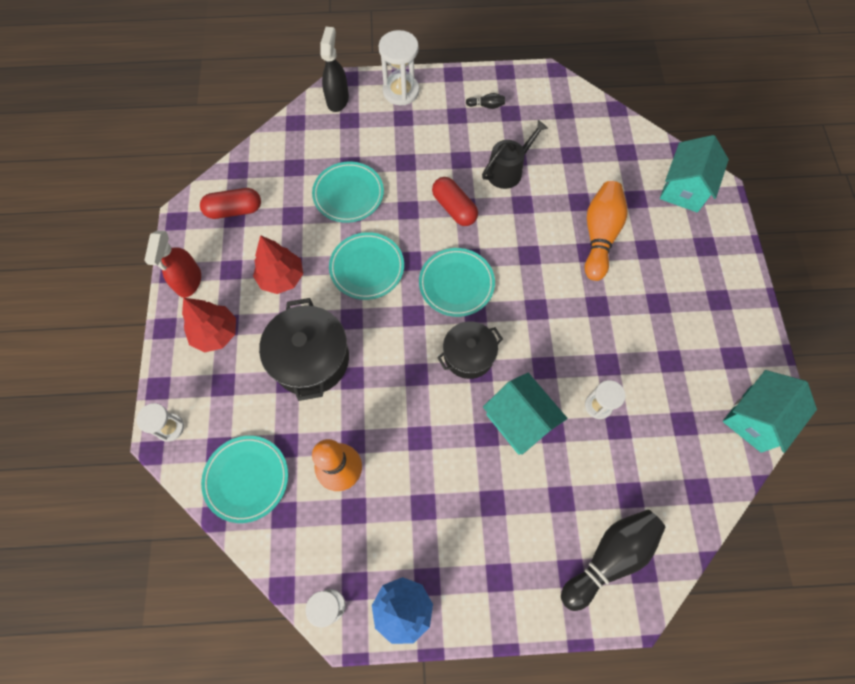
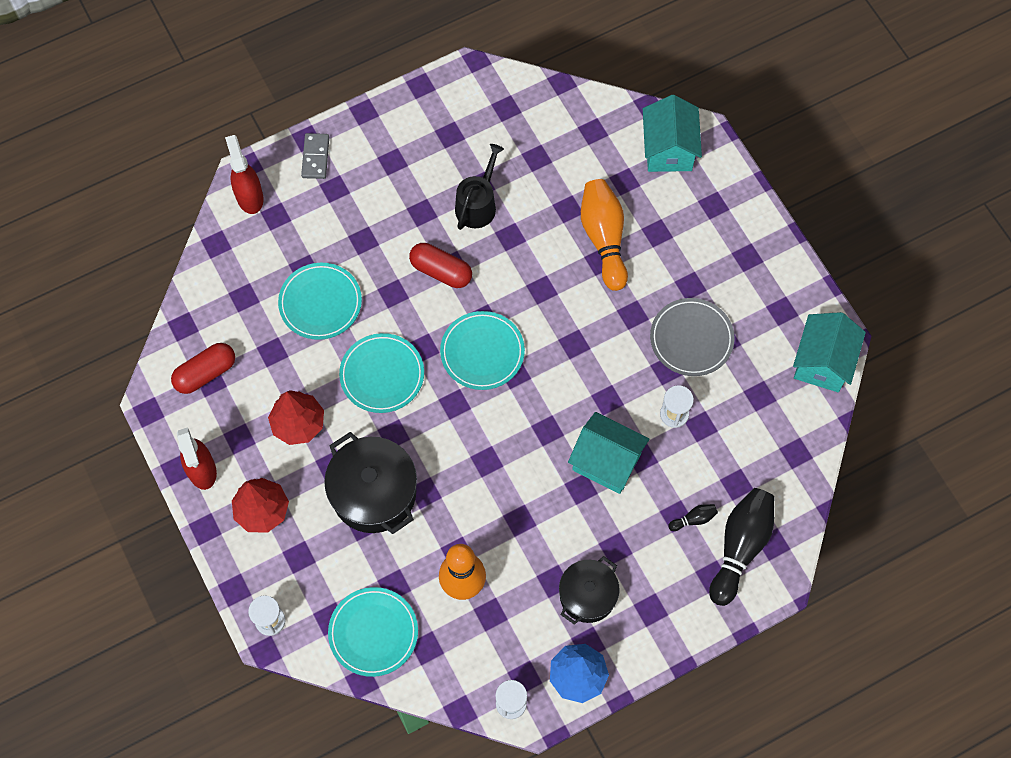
camera: 25 degrees left, 0 degrees up
black spray bottle [320,27,349,112] -> red spray bottle [225,135,264,214]
white hourglass [378,30,419,105] -> grey domino [301,133,329,179]
black pot [437,321,503,379] -> black pot moved to [559,556,620,624]
black bowling pin [466,93,505,109] -> black bowling pin moved to [668,504,718,531]
none -> grey plate [650,298,735,376]

